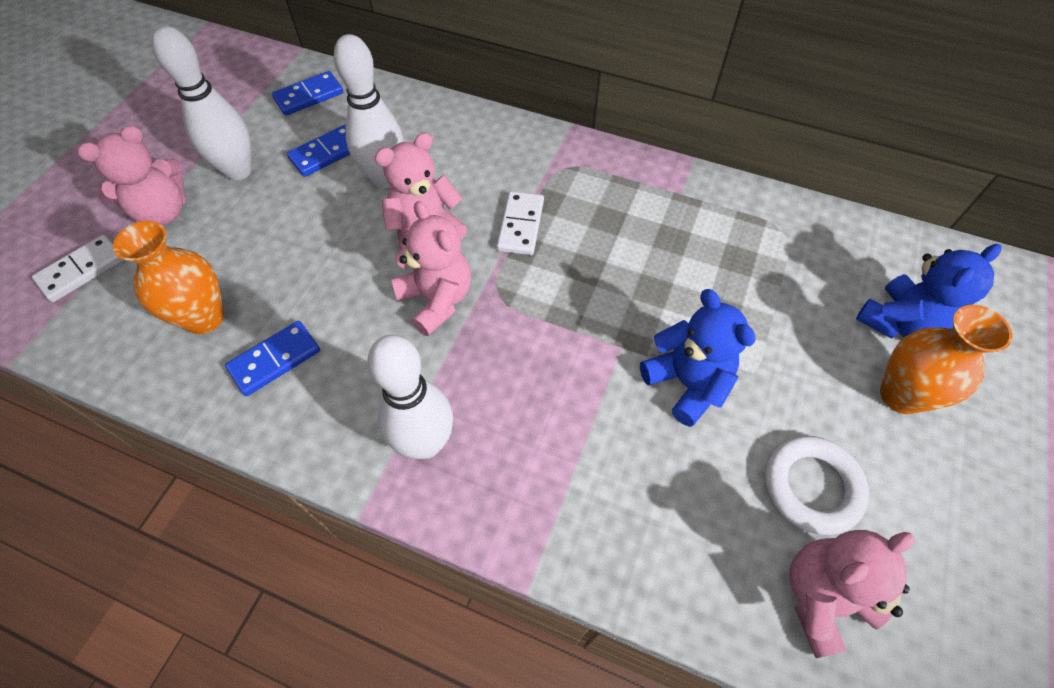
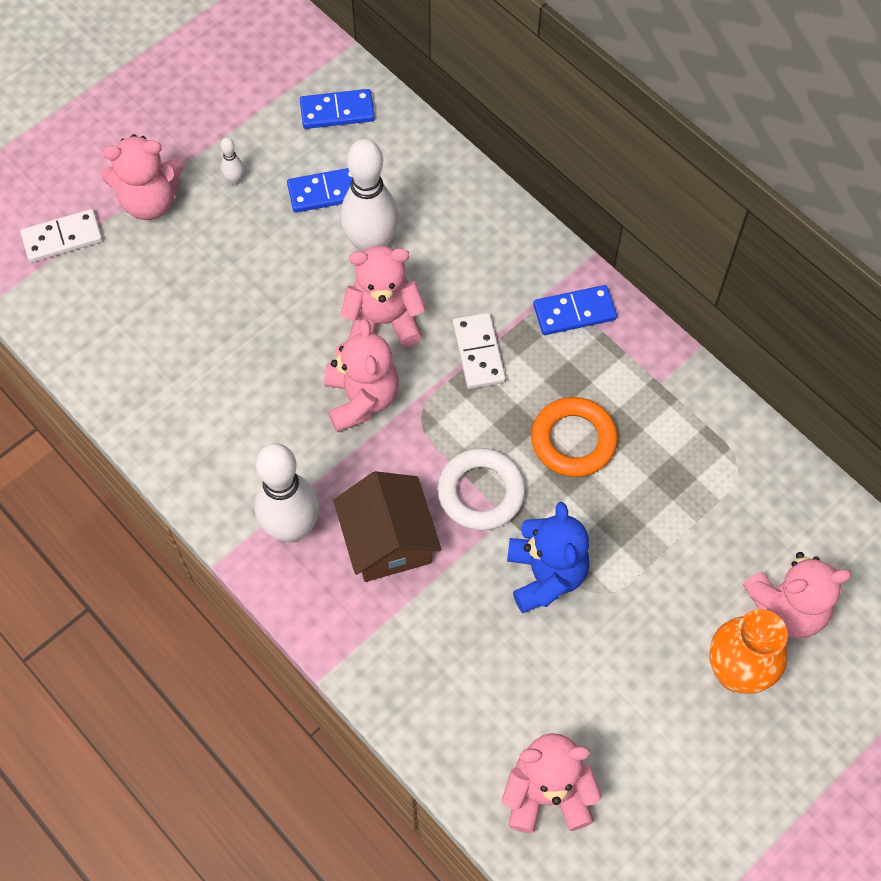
camera: 25 degrees right, 5 degrees up
orange vase [113,221,224,334] -> none
white bowling pin [152,26,252,180] -> white bowling pin [220,138,244,185], size x0.41
blue domino [225,321,320,396] -> blue domino moved to [533,285,617,335]
white domino [497,191,544,255] -> white domino turned 45 degrees counterclockwise [453,313,506,389]
white ring [764,436,869,535] -> white ring moved to [437,448,525,531]
blue teddy bear [856,244,1002,339] -> pink teddy bear [743,552,851,638]
none -> brown house [333,471,441,582]
none -> orange ring [531,397,618,477]

